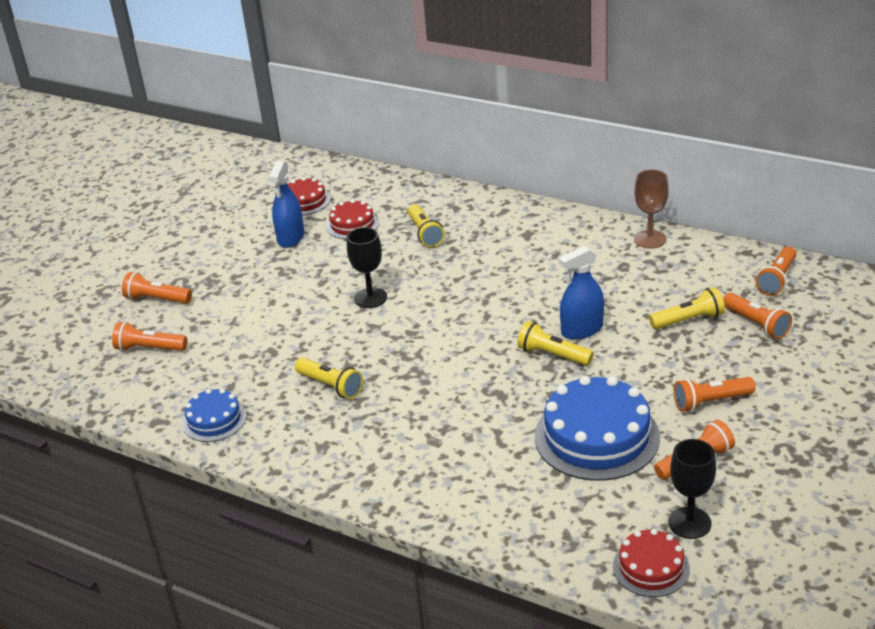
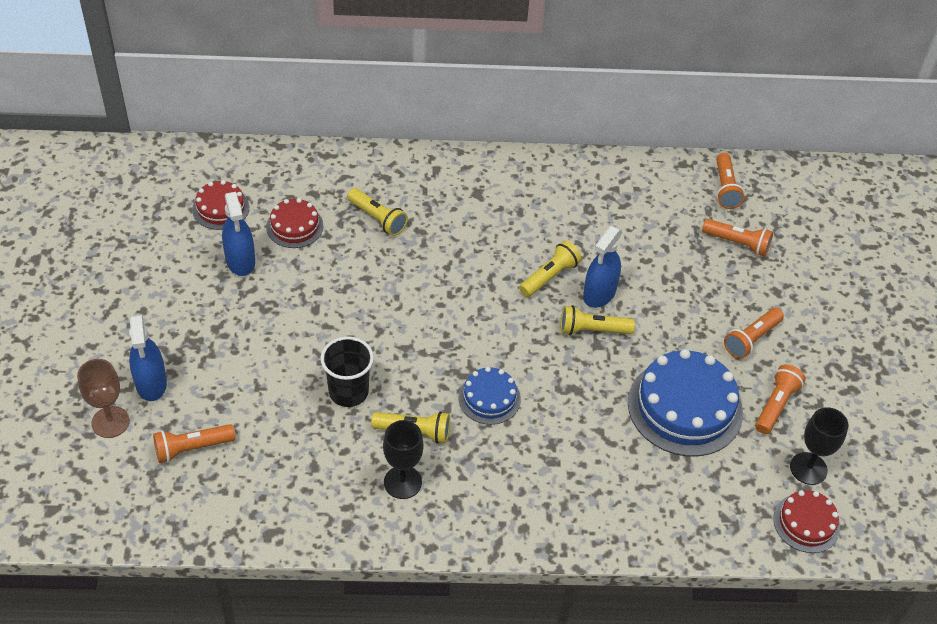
camera: 35 degrees left, 15 degrees up
orange flashlight [122,272,192,303] -> blue spray bottle [129,315,167,401]
blue cake [182,389,246,442] -> blue cake moved to [458,367,521,425]
black goblet [347,227,387,308] -> black goblet moved to [383,420,424,499]
brown goblet [634,170,668,249] -> brown goblet moved to [77,359,130,438]
yellow flashlight [649,287,725,329] -> yellow flashlight moved to [519,241,582,297]
none -> black cup [320,336,374,407]

